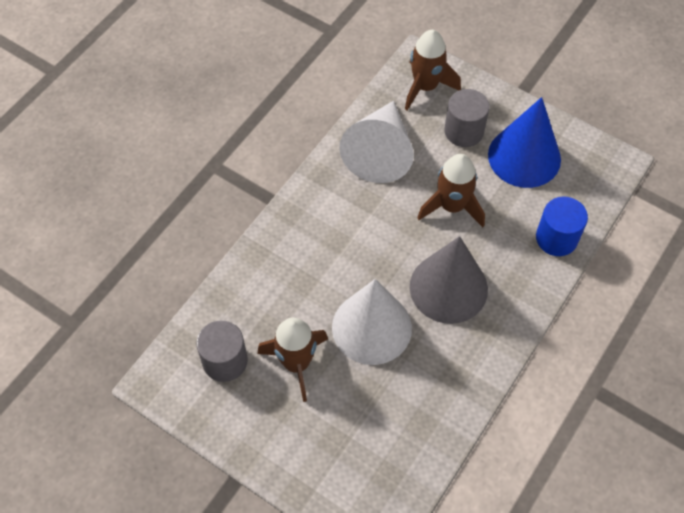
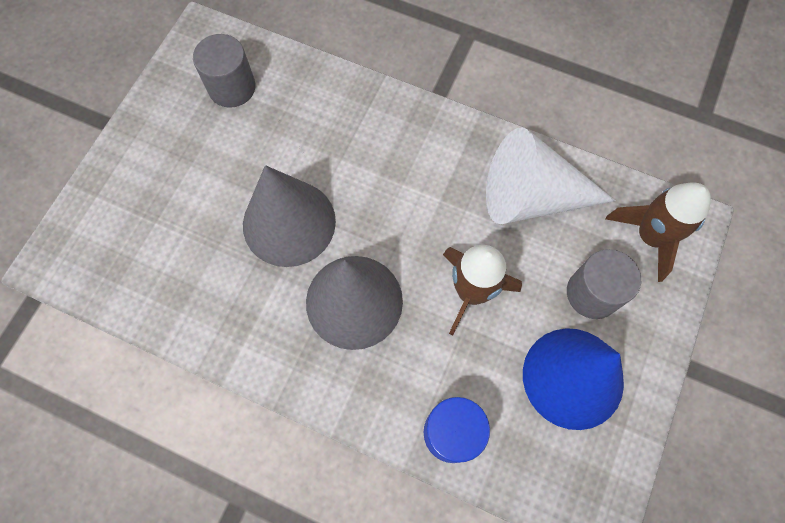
camera: 80 degrees right, 10 degrees up
brown rocket [257,318,328,402] -> none
white cone [332,279,412,365] -> grey cone [243,165,336,267]

